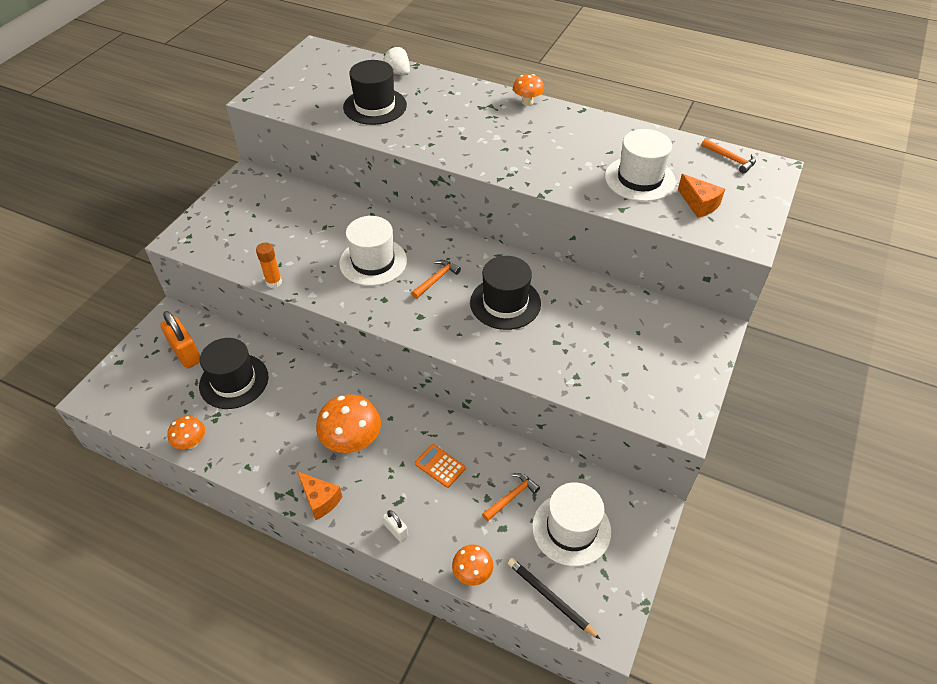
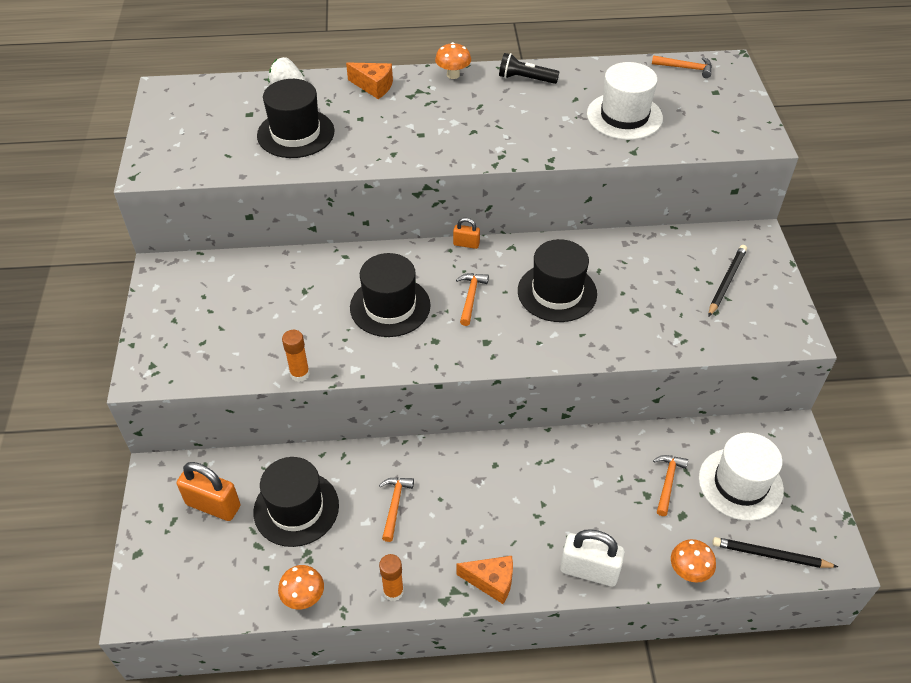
camera: 30 degrees left, 0 degrees up
orange mushroom [316,394,381,453] -> none
white hat [339,216,407,286] -> black hat [350,253,431,337]
white padlock [383,510,408,542] -> white padlock [560,529,625,587], size x1.90
orange calculator [415,444,466,488] -> none
orange cheese [678,174,725,218] -> orange cheese moved to [346,62,393,99]
none -> orange hammer [379,478,414,542]
none -> orange glue stick [379,554,404,601]
none -> orange padlock [453,218,480,249]
none -> black flashlight [499,53,559,84]
none -> black pencil [708,245,747,317]

